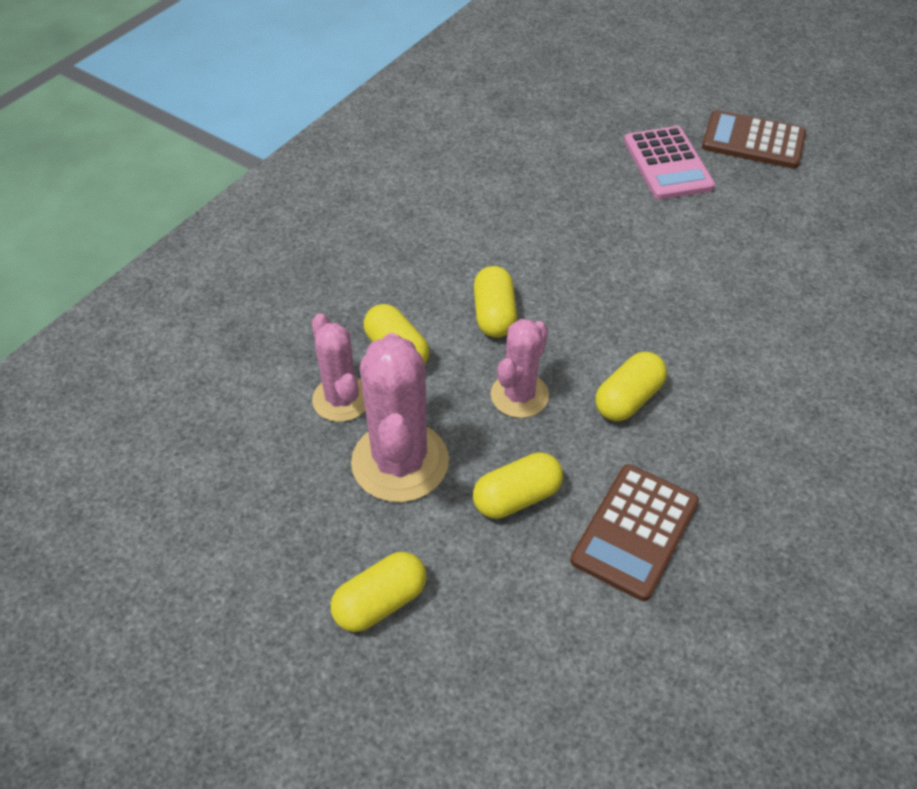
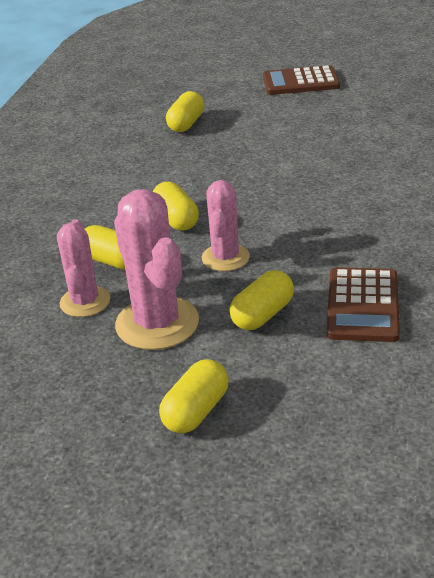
camera: 20 degrees left, 15 degrees down
pink cactus [312,313,365,422] -> pink cactus turned 45 degrees clockwise [57,219,110,317]
yellow capsule [595,351,667,421] -> yellow capsule moved to [166,91,204,132]
pink calculator [624,126,715,200] -> none

